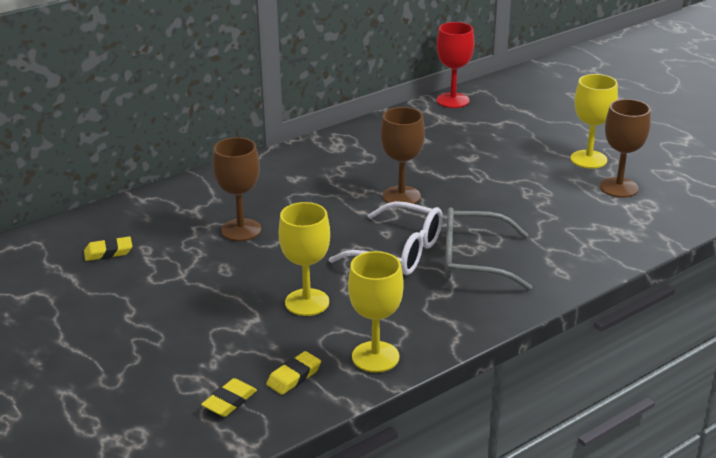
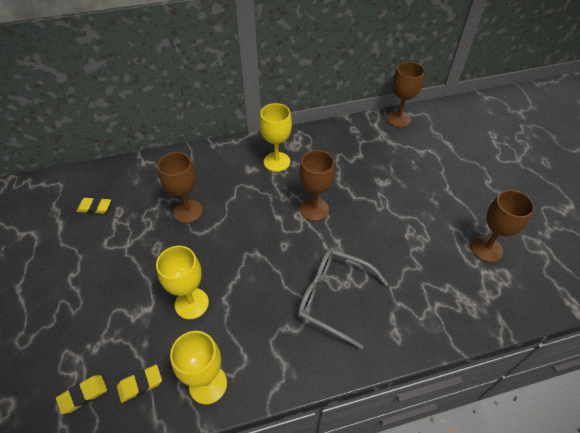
camera: 20 degrees right, 20 degrees up
white glasses [329,201,443,275] -> none
red goblet [436,22,475,108] -> brown goblet [387,62,425,127]
yellow goblet [570,74,618,169] -> yellow goblet moved to [259,103,292,172]

